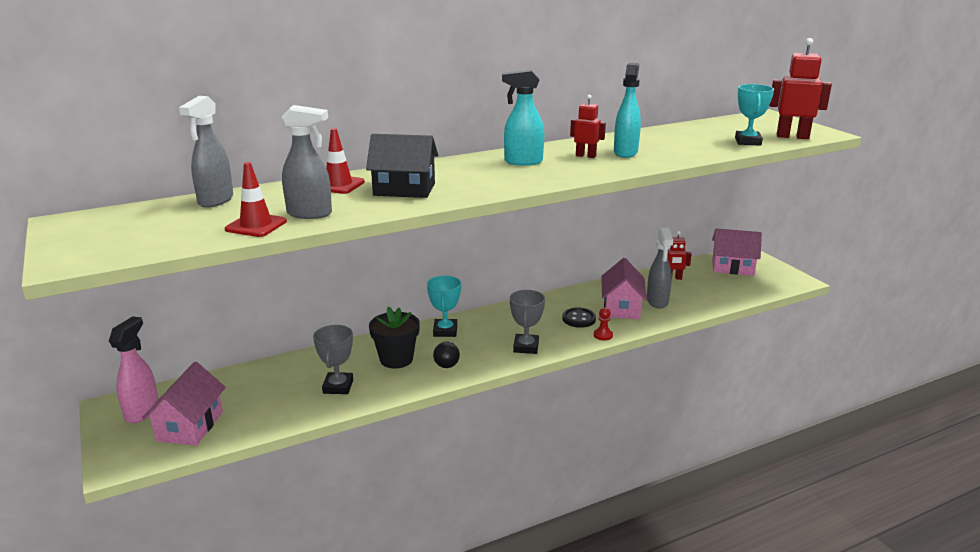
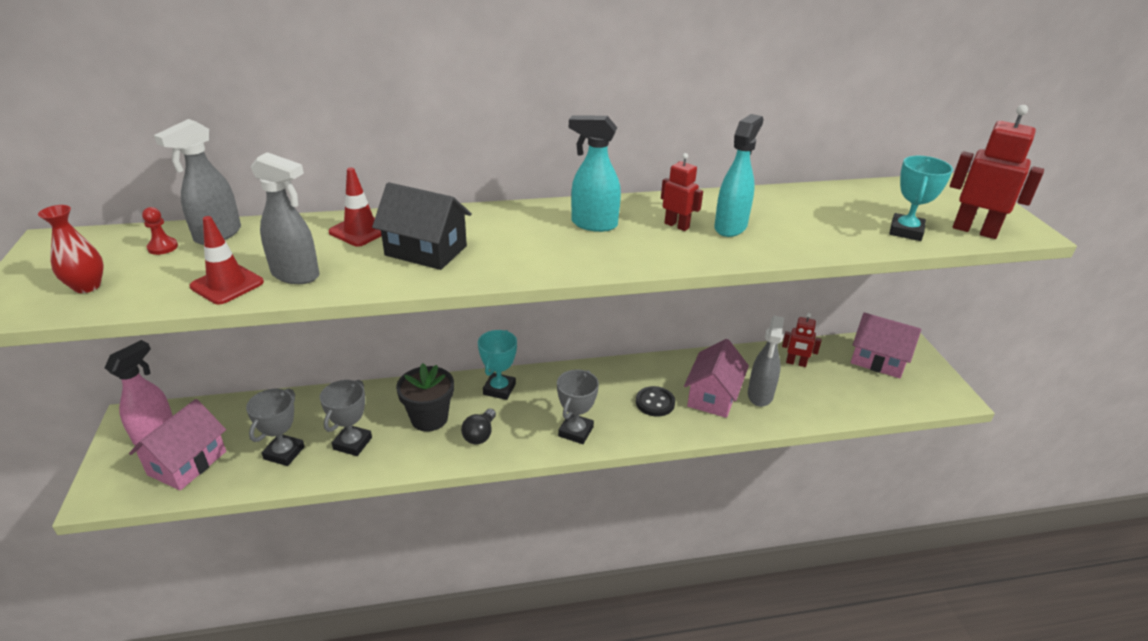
camera: 15 degrees right, 10 degrees up
red pawn [594,308,613,341] -> red pawn moved to [142,207,178,255]
none -> red vase [38,205,104,293]
none -> grey trophy [246,388,305,466]

